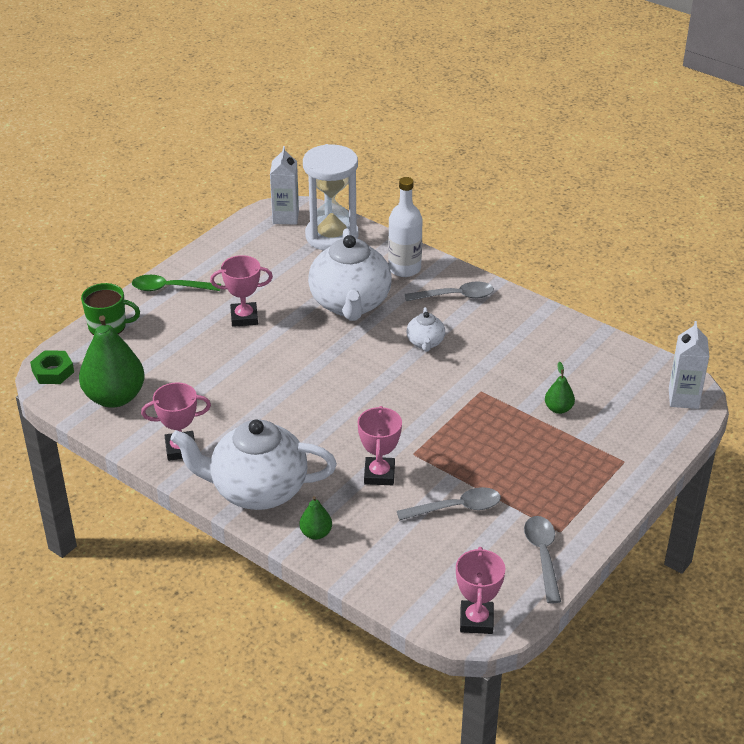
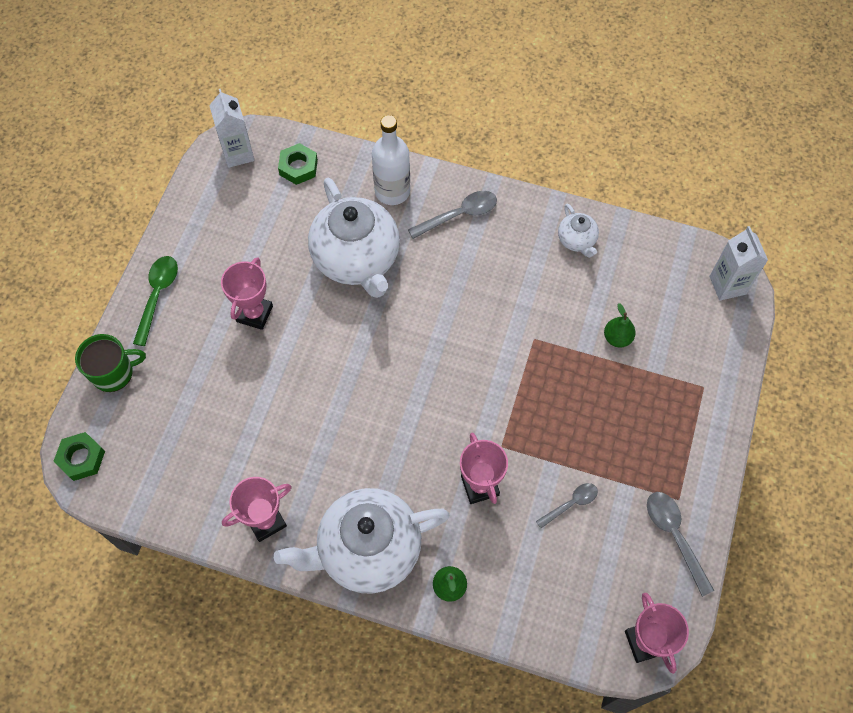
camera: 20 degrees left, 25 degrees up
green pear [79,315,145,408] -> none
green spoon [132,275,221,291] -> green spoon turned 120 degrees clockwise [133,256,178,346]
pink trophy [210,255,273,327] -> pink trophy turned 45 degrees counterclockwise [221,257,273,330]
white hourglass [303,144,359,251] -> green nut [278,143,318,185]
grey spoon [397,487,501,521] -> grey spoon [536,483,598,528], size x0.65
white teapot [406,307,445,351] -> white teapot moved to [558,204,599,258]

